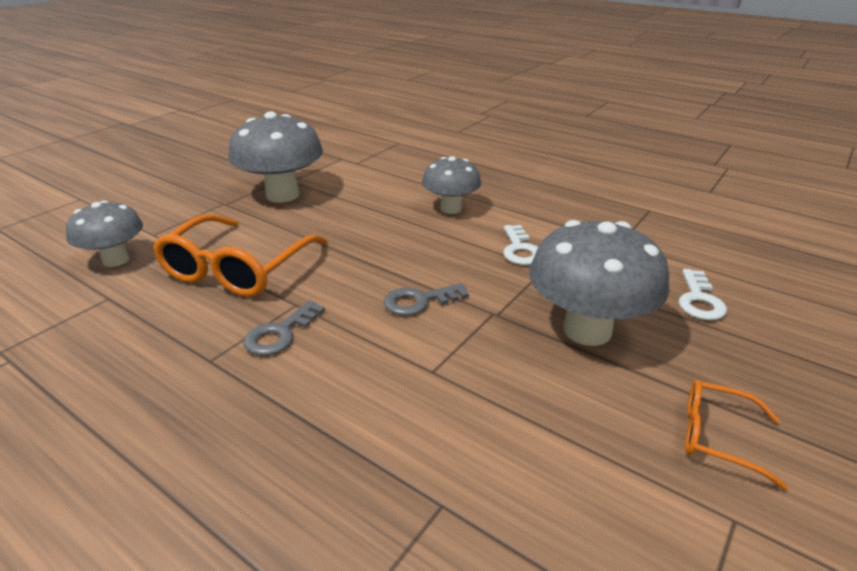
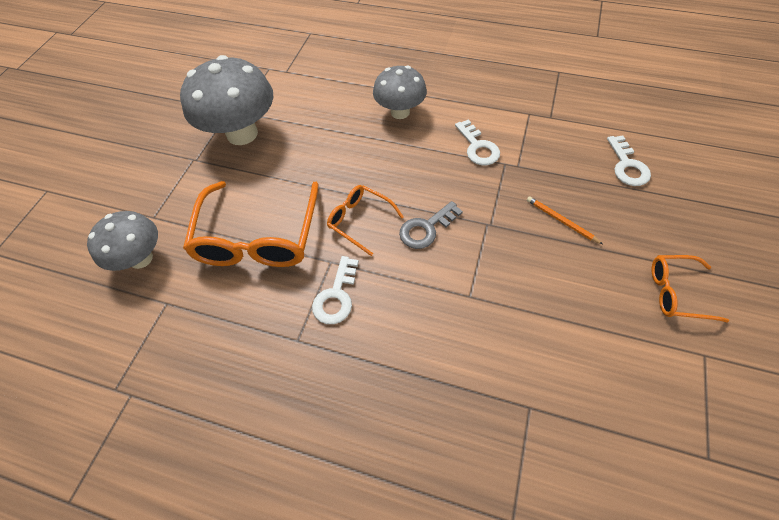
camera: 15 degrees left, 25 degrees up
grey key [243,300,325,356] -> white key [312,256,359,324]
grey mushroom [529,220,670,346] -> orange pencil [527,196,603,244]
none -> orange glasses [327,185,404,256]

